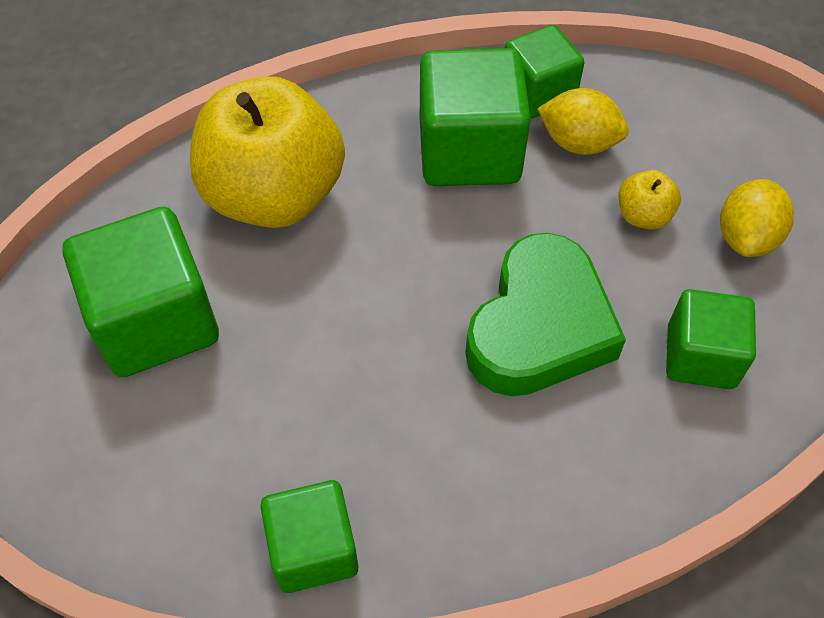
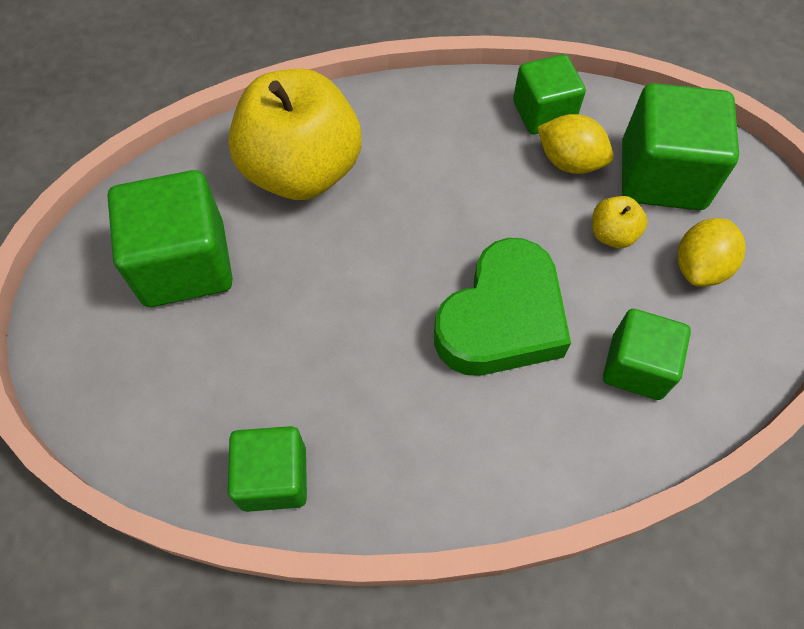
camera: 10 degrees right, 5 degrees up
green cube [420,48,531,186] -> green cube moved to [622,83,739,210]

